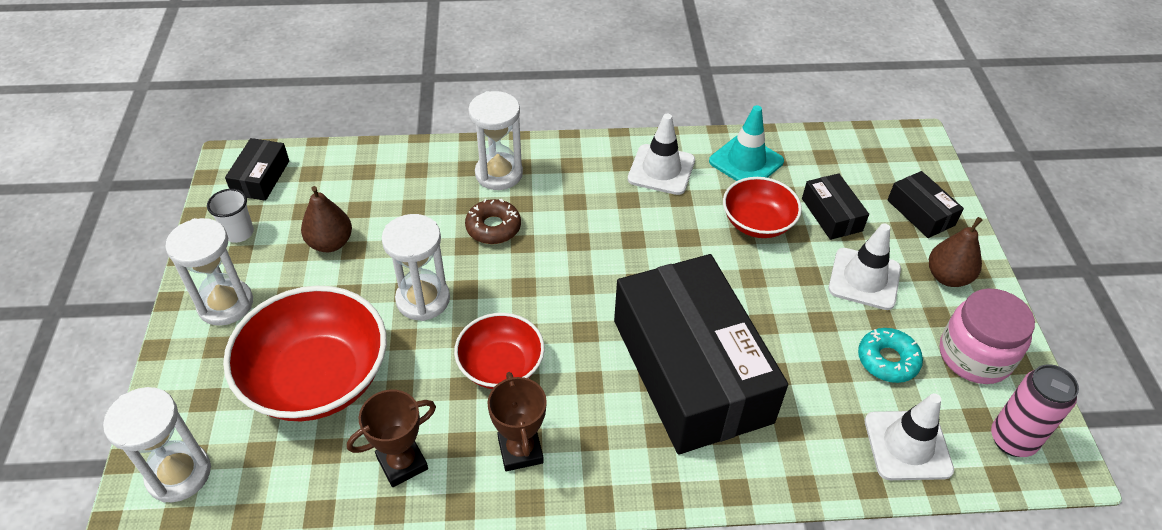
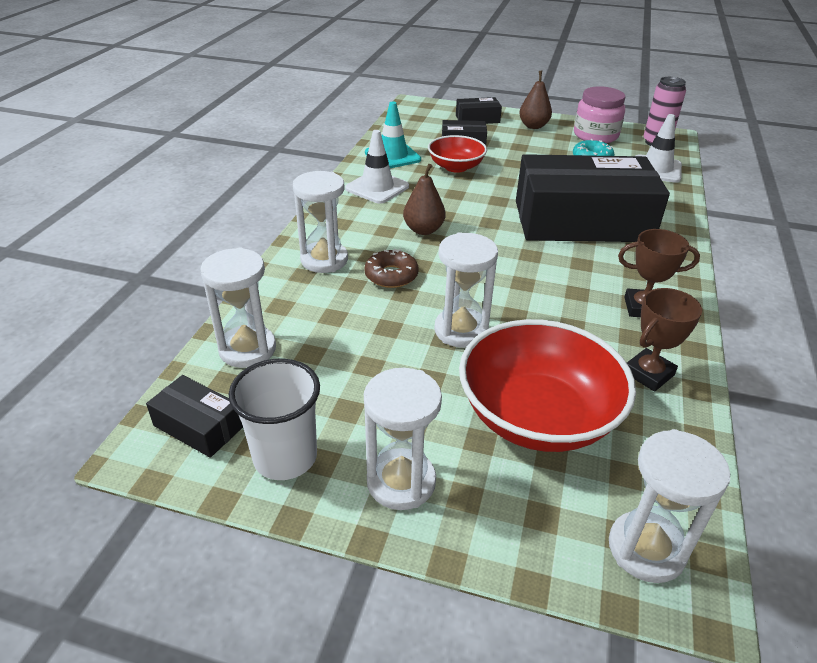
camera: 70 degrees left, 10 degrees down
white cup [207,189,254,243] -> white cup [229,358,320,480], size x1.66
brown pear [301,186,352,252] -> brown pear moved to [403,164,446,235]
brown trophy [347,390,436,487] -> brown trophy turned 60 degrees clockwise [627,288,702,392]
red bowl [454,313,545,389] -> none
white traffic cone [828,223,901,310] -> none
none -> white hourglass [200,248,276,368]

